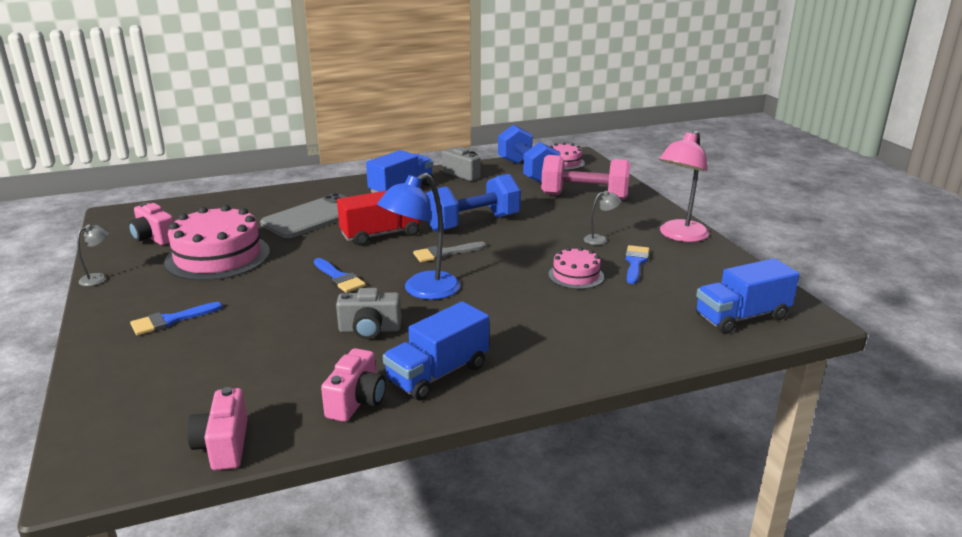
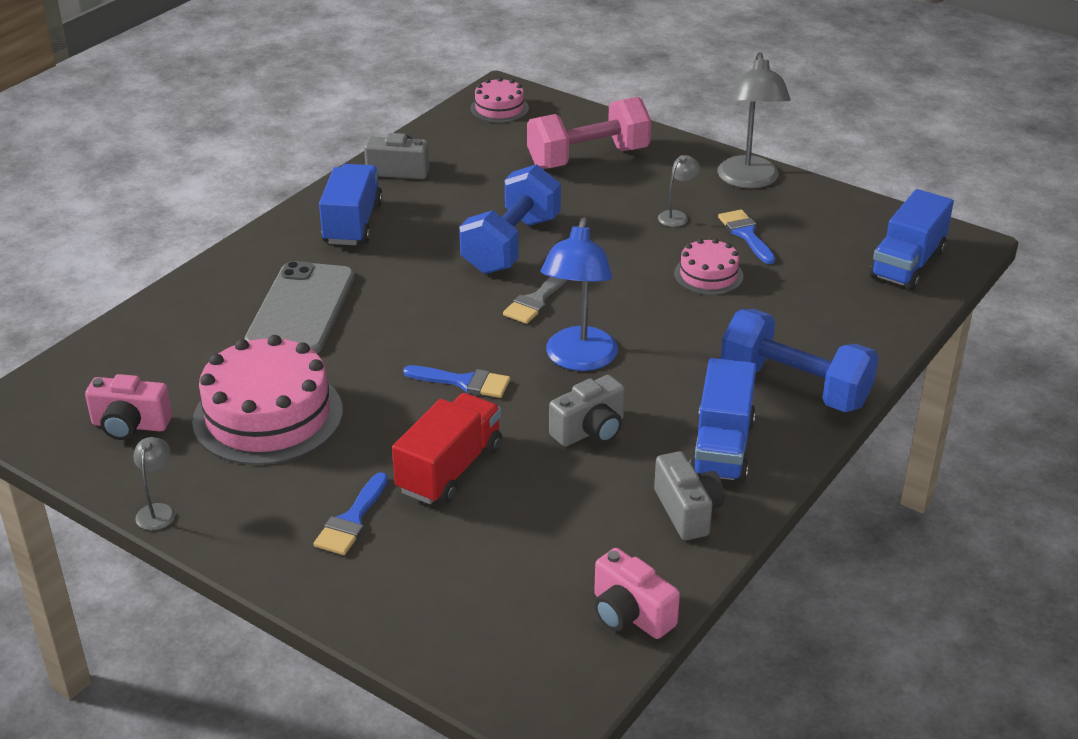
camera: 35 degrees left, 10 degrees up
pink camera [321,348,386,422] -> grey camera [654,451,724,541]
red truck [337,190,420,246] -> red truck moved to [392,393,502,504]
blue dumbbell [498,125,560,183] -> blue dumbbell moved to [721,309,879,412]
pink lamp [659,130,709,242] -> grey lamp [717,52,791,189]

